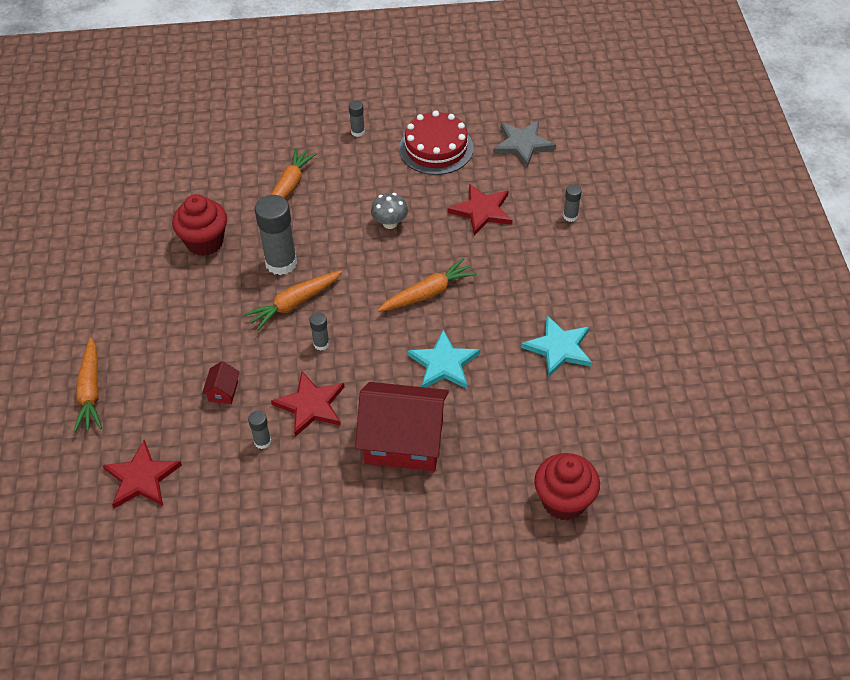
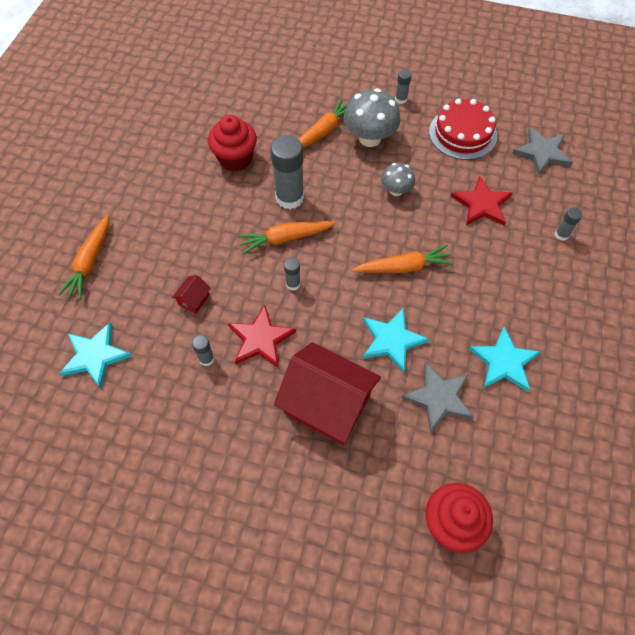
camera: 20 degrees right, 10 degrees up
red star [103,440,182,508] -> turquoise star [59,322,132,388]
none -> grey mushroom [344,88,401,147]
none -> grey star [401,362,474,433]

